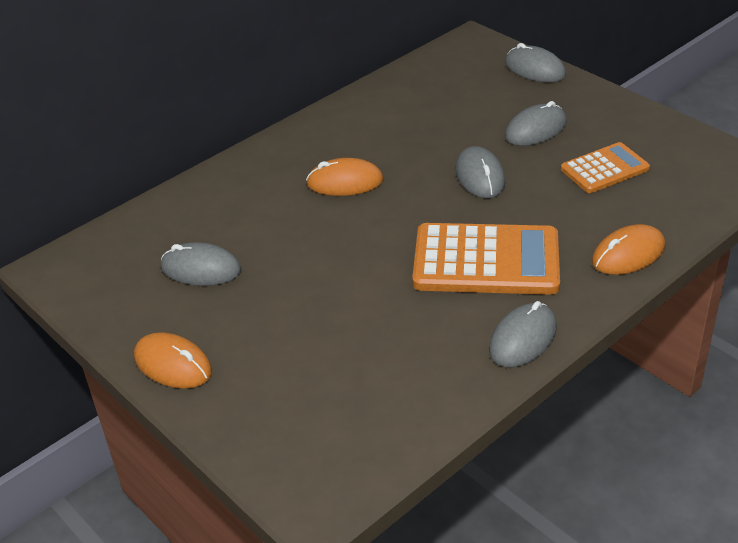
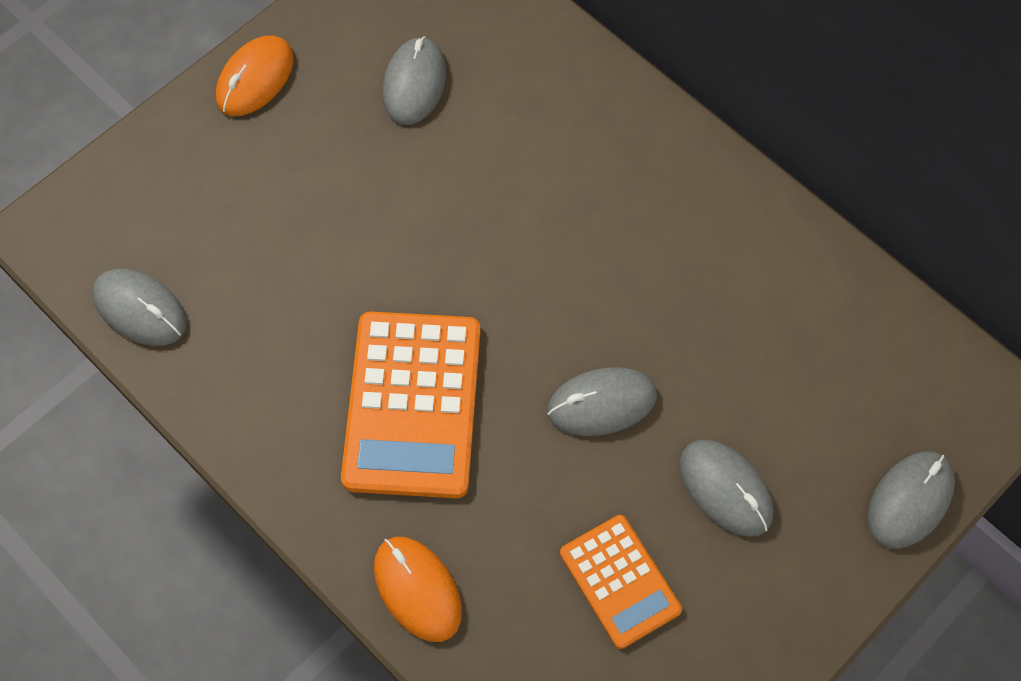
camera: 85 degrees right, 25 degrees up
orange mouse [306,158,384,196] -> none
grey mouse [489,301,557,367] -> grey mouse moved to [93,269,187,346]

